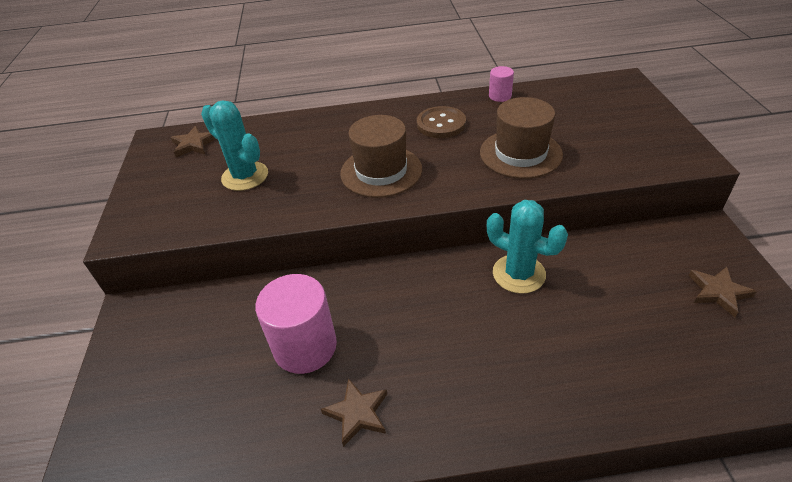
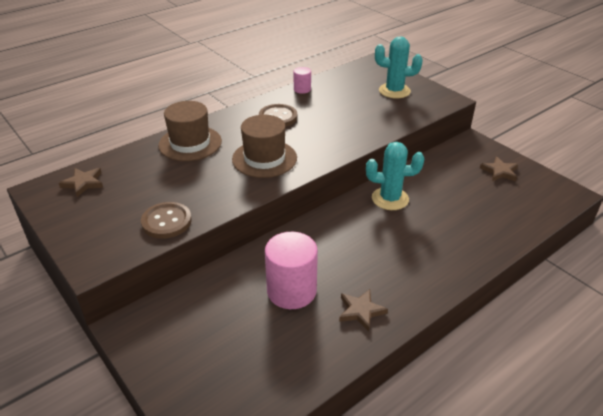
camera: 35 degrees left, 5 degrees down
turquoise cactus [201,100,268,191] -> turquoise cactus moved to [375,36,423,98]
brown hat [480,97,563,179] -> brown hat moved to [158,101,222,161]
none -> brown button [141,202,192,239]

